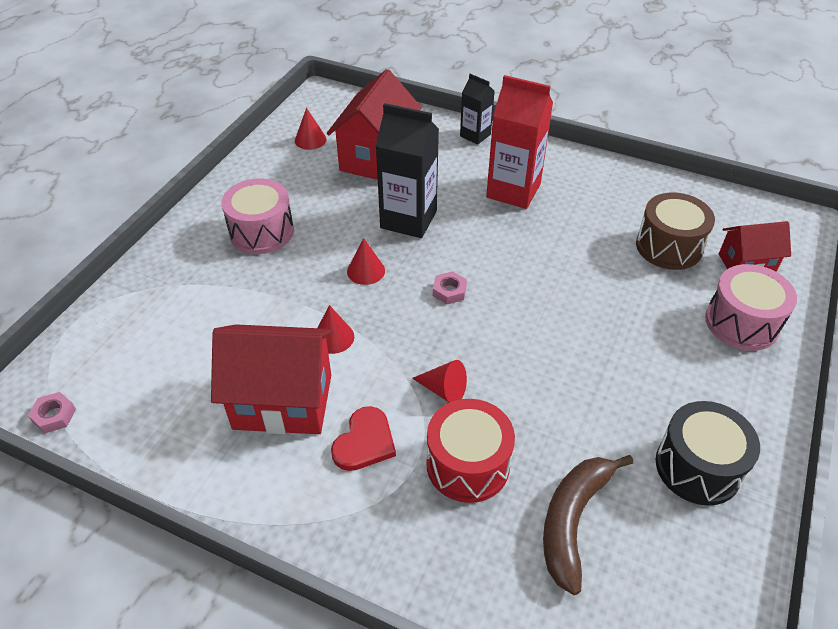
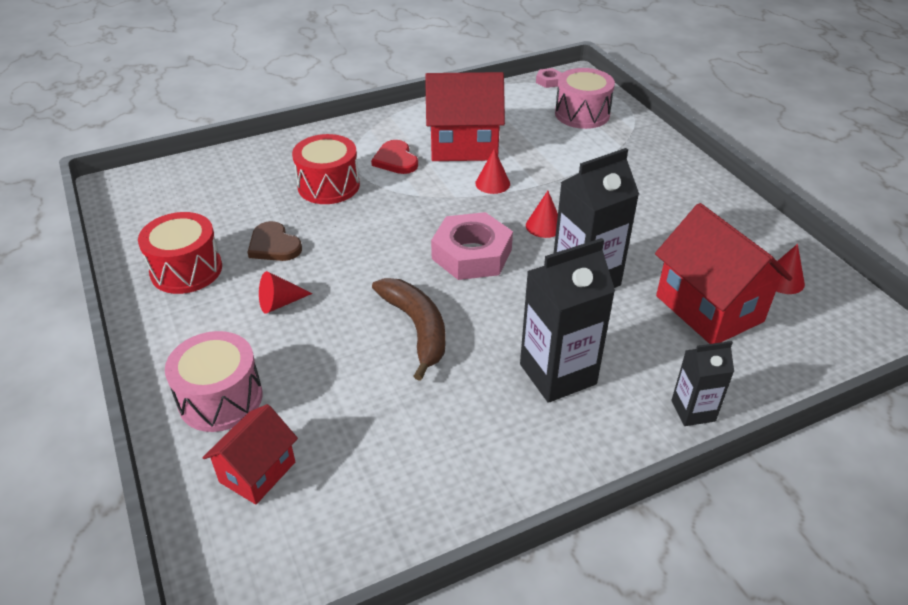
camera: 130 degrees right, 5 degrees down
red house [211,324,333,434] -> red house turned 45 degrees clockwise [425,72,505,161]
pink drum [221,179,294,254] -> pink drum moved to [555,68,615,129]
red cone [412,360,467,403] -> red cone moved to [259,271,312,314]
pink nut [433,271,467,304] -> pink nut [431,212,513,280], size x2.26
red carton [486,75,553,209] -> black carton [520,238,615,403]
brown banana [543,455,633,595] -> brown banana moved to [372,278,446,381]
brown drum [636,193,715,270] -> none
black drum [656,401,760,506] -> red drum [138,212,222,294]
none -> brown heart [248,221,302,261]

